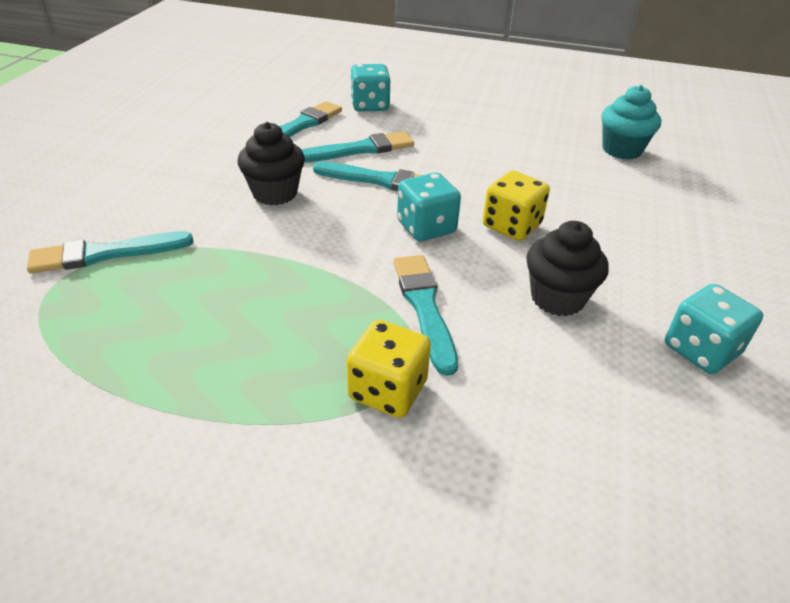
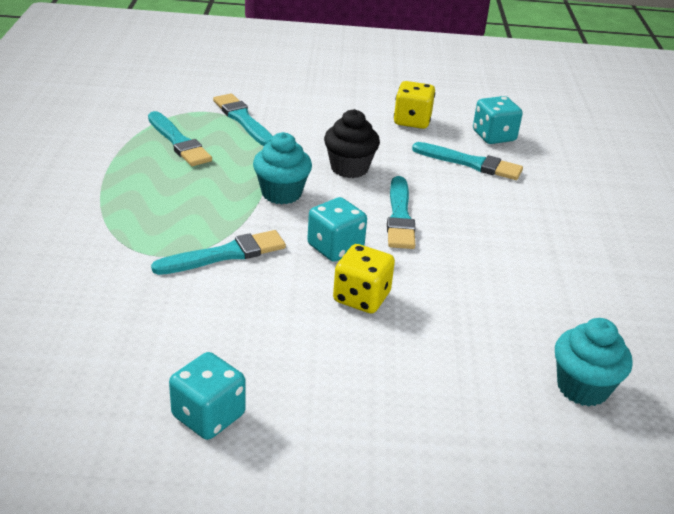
camera: 75 degrees right, 5 degrees down
turquoise brush [302,131,414,163] -> turquoise brush moved to [148,111,212,166]
yellow dice [347,320,431,418] -> yellow dice moved to [394,81,435,129]
turquoise dice [350,64,390,112] -> turquoise dice moved to [473,96,523,144]
black cupcake [526,221,609,316] -> none
none -> turquoise cupcake [253,132,312,204]

